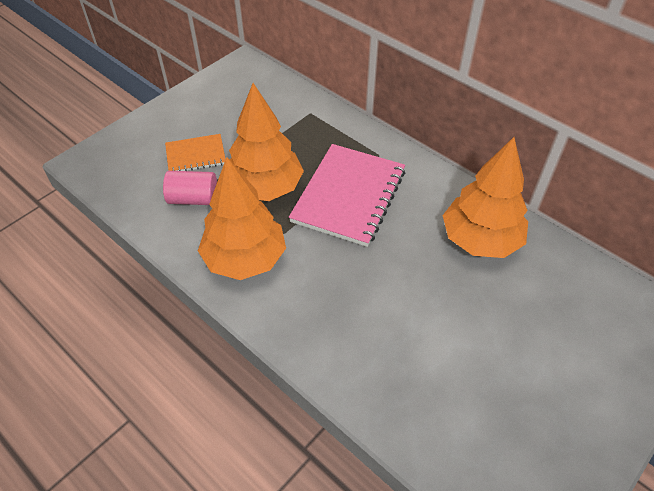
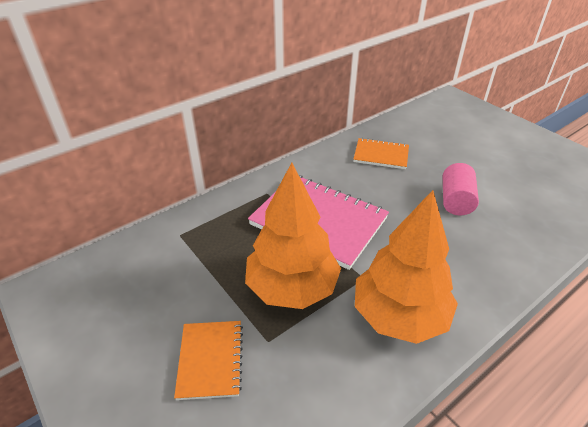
camera: 80 degrees left, 10 degrees down
pink cylinder [163,171,217,205] -> pink cylinder moved to [443,163,479,215]
orange tree [443,137,528,258] -> orange notebook [353,138,409,169]

